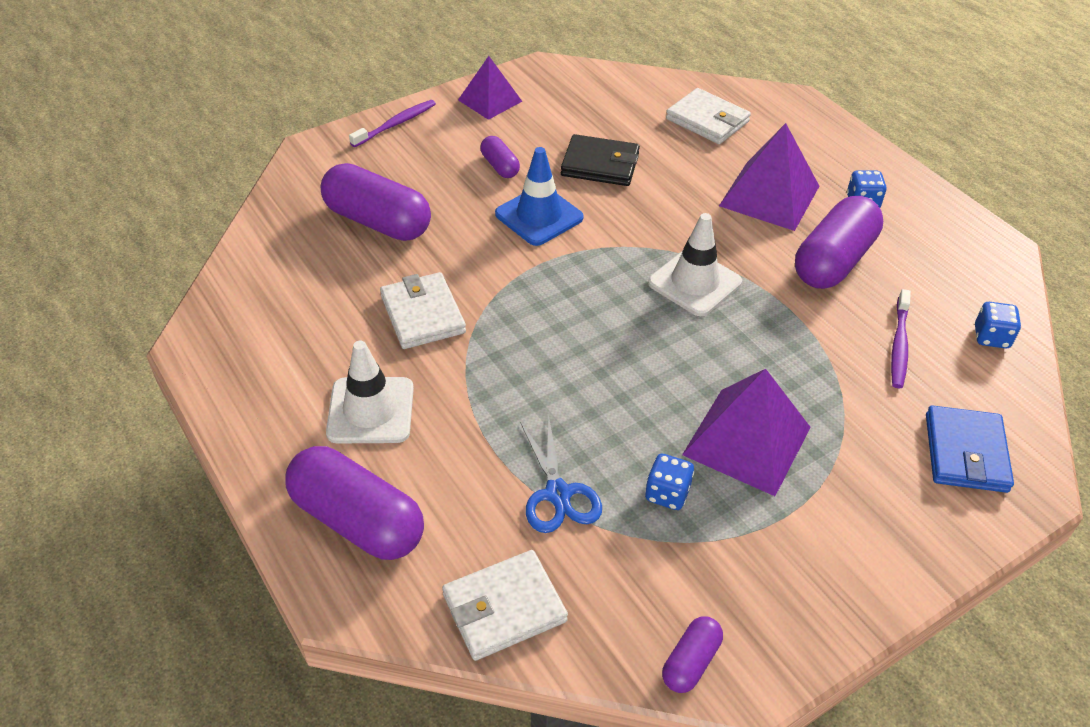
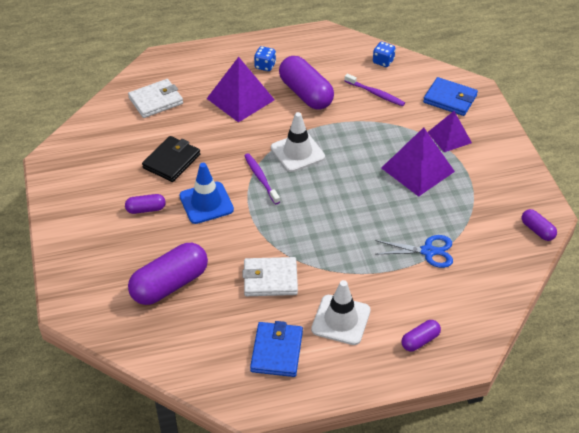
camera: 70 degrees left, 0 degrees up
purple capsule [285,446,424,560] -> purple capsule [401,320,441,352], size x0.50
purple toothbrush [349,100,436,147] -> purple toothbrush moved to [244,153,280,204]
white wallet [442,550,568,661] -> none
purple pyramid [458,56,522,120] -> purple pyramid moved to [428,111,472,152]
blue dice [645,453,694,510] -> none
none -> blue wallet [250,321,303,377]

